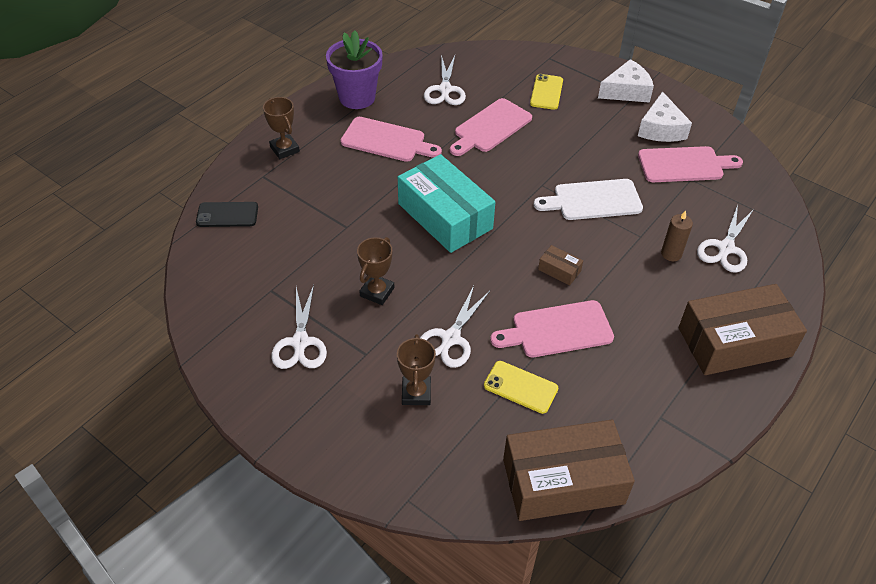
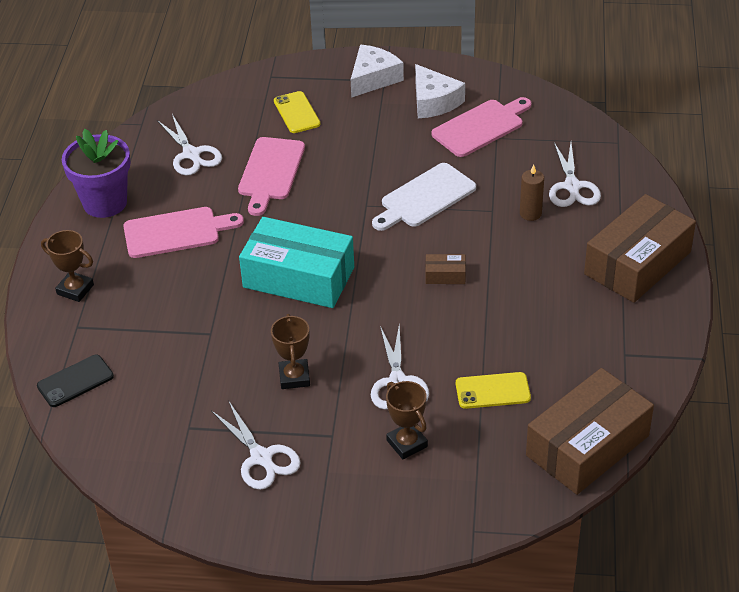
camera: 30 degrees left, 5 degrees down
pink cutting board [490,300,614,357] -> none

